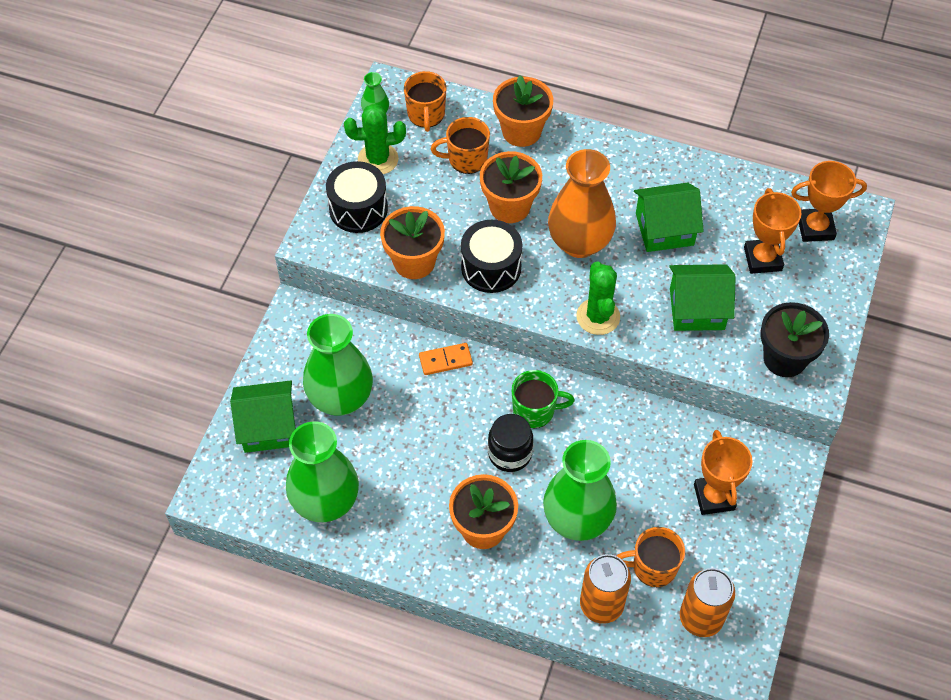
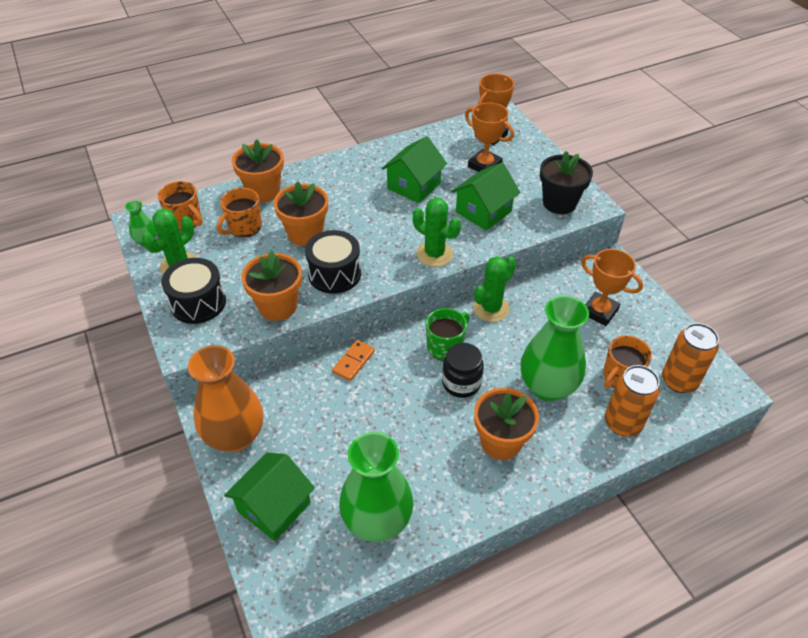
camera: 45 degrees left, 10 degrees down
green vase [303,314,373,416] -> none
orange vase [548,149,616,258] -> orange vase moved to [188,345,263,452]
none -> green cactus [473,256,517,322]

